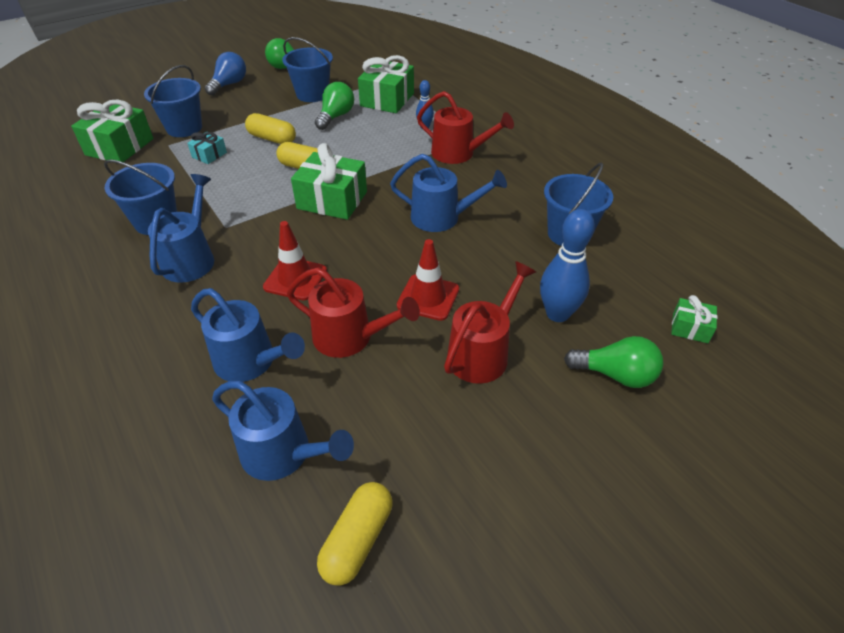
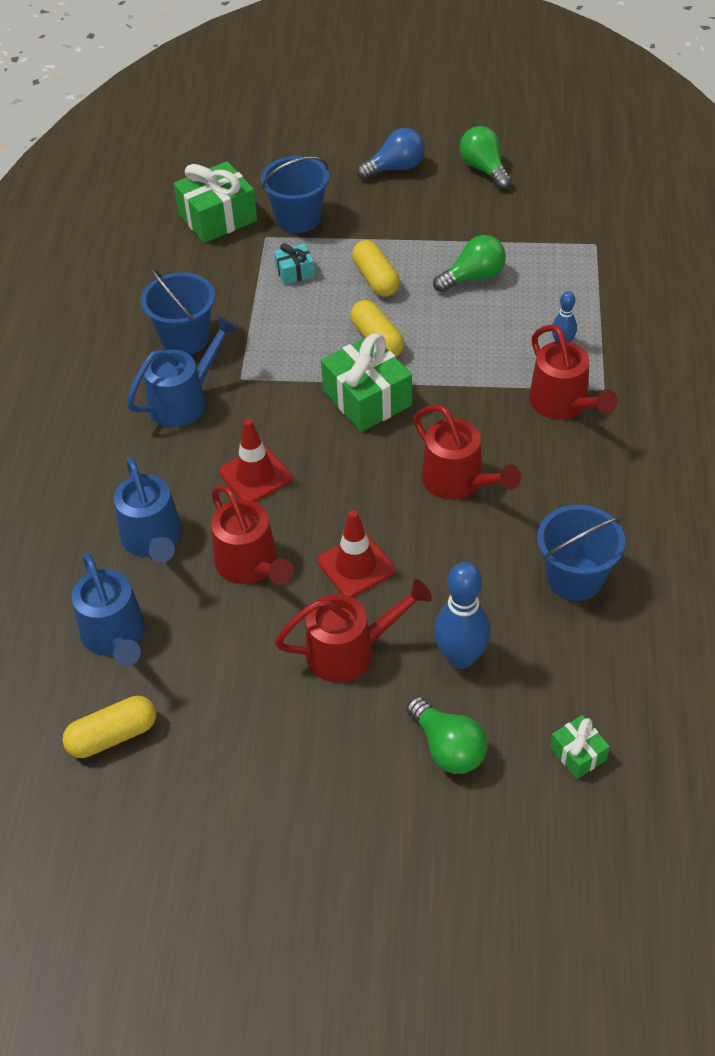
camera: 40 degrees right, 5 degrees up
blue bucket [282,37,333,102] -> none
green gift [358,55,414,113] -> none
blue watering can [390,154,507,232] -> red watering can [413,405,521,500]

